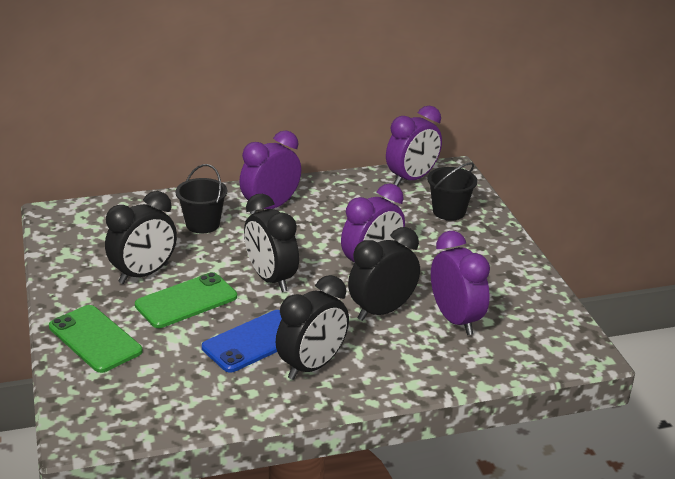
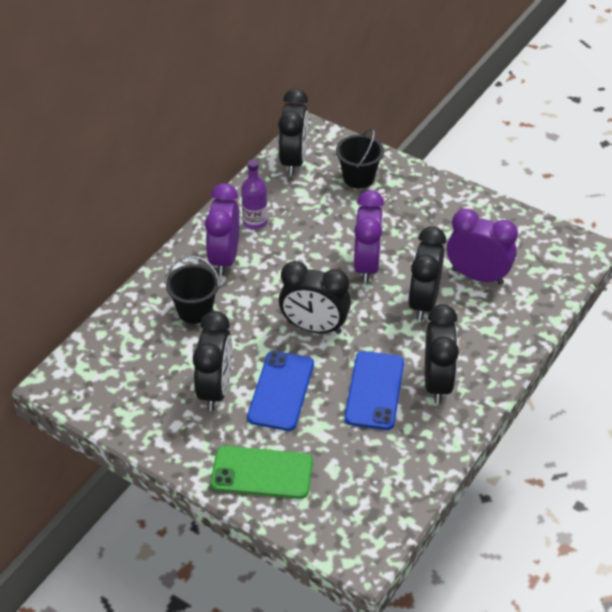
camera: 40 degrees left, 15 degrees up
green phone [135,272,237,328] -> blue phone [247,351,314,431]
purple clock [386,106,442,186] -> black clock [278,88,308,176]
none -> purple bottle [241,160,268,230]

